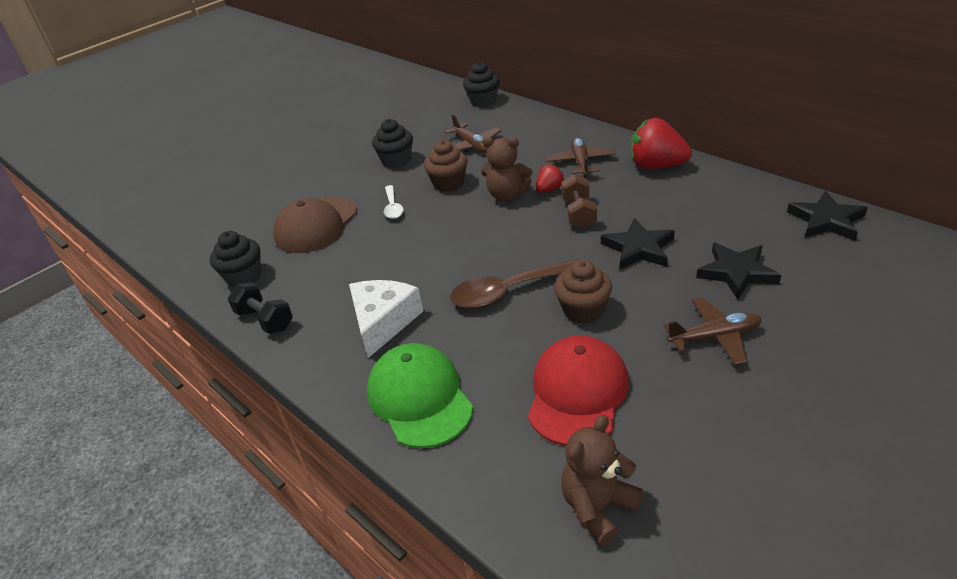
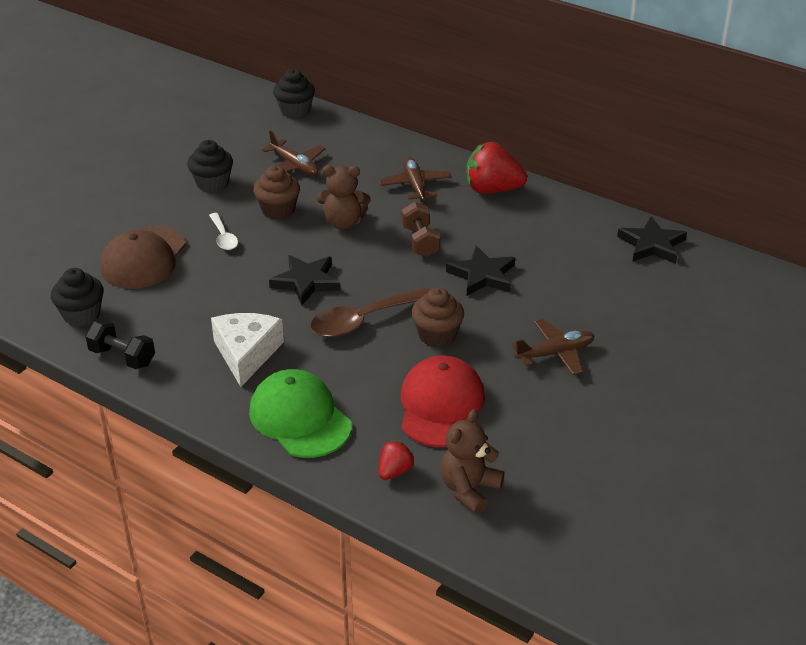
camera: 15 degrees left, 0 degrees up
red strawberry [536,164,564,193] -> red strawberry moved to [379,440,415,480]
black star [696,243,781,299] -> black star moved to [269,255,341,305]

